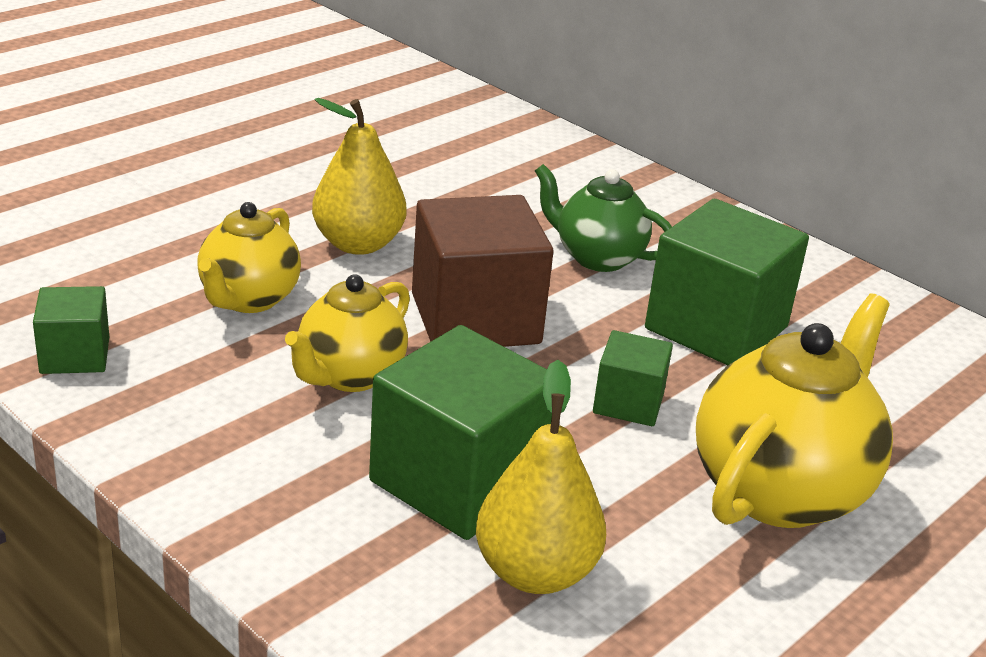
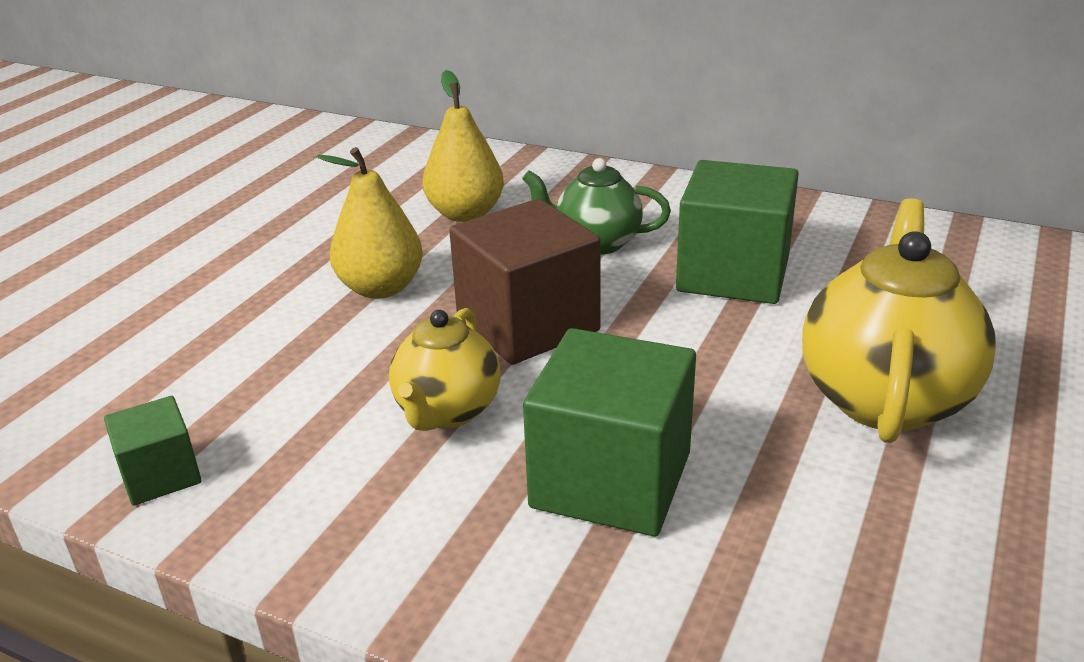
camera: 15 degrees left, 0 degrees up
yellow teapot [197,202,301,313] -> none
yellow pear [476,360,606,594] -> yellow pear moved to [423,70,504,222]
green cube [593,330,673,426] -> none

